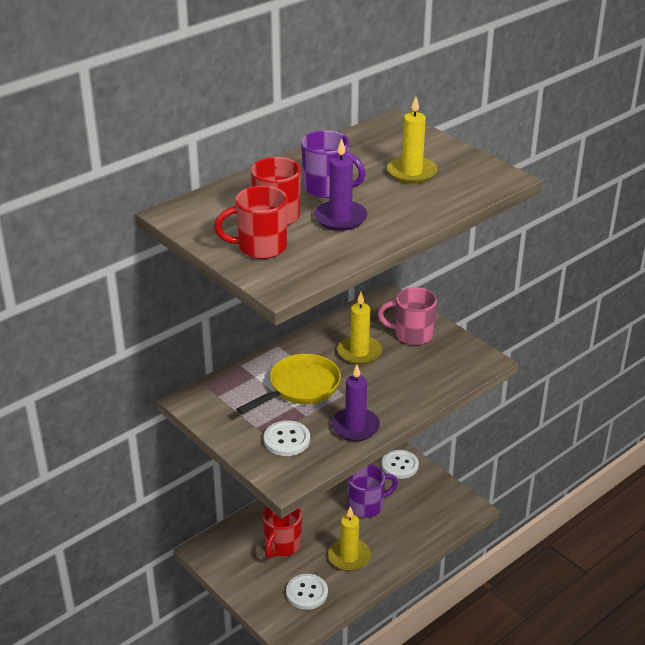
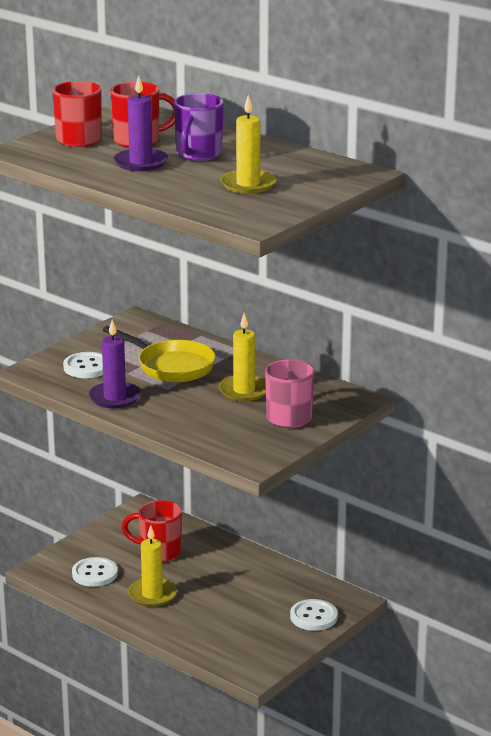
camera: 80 degrees right, 10 degrees down
purple mug [347,464,398,518] -> none

